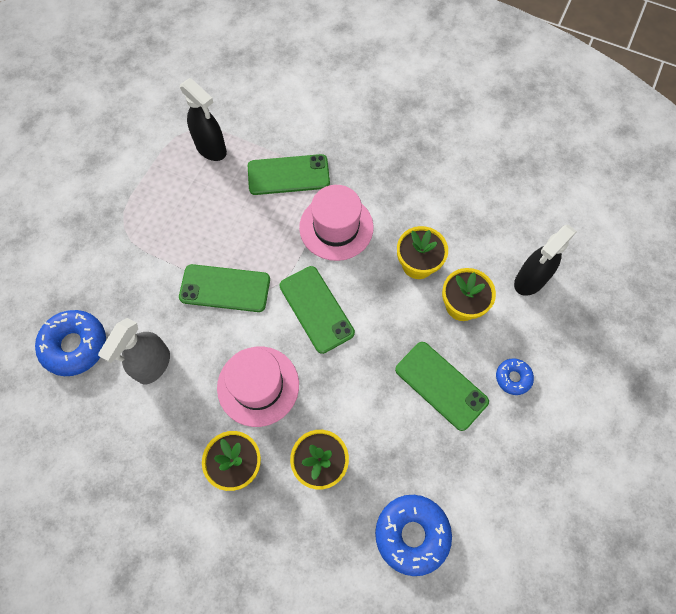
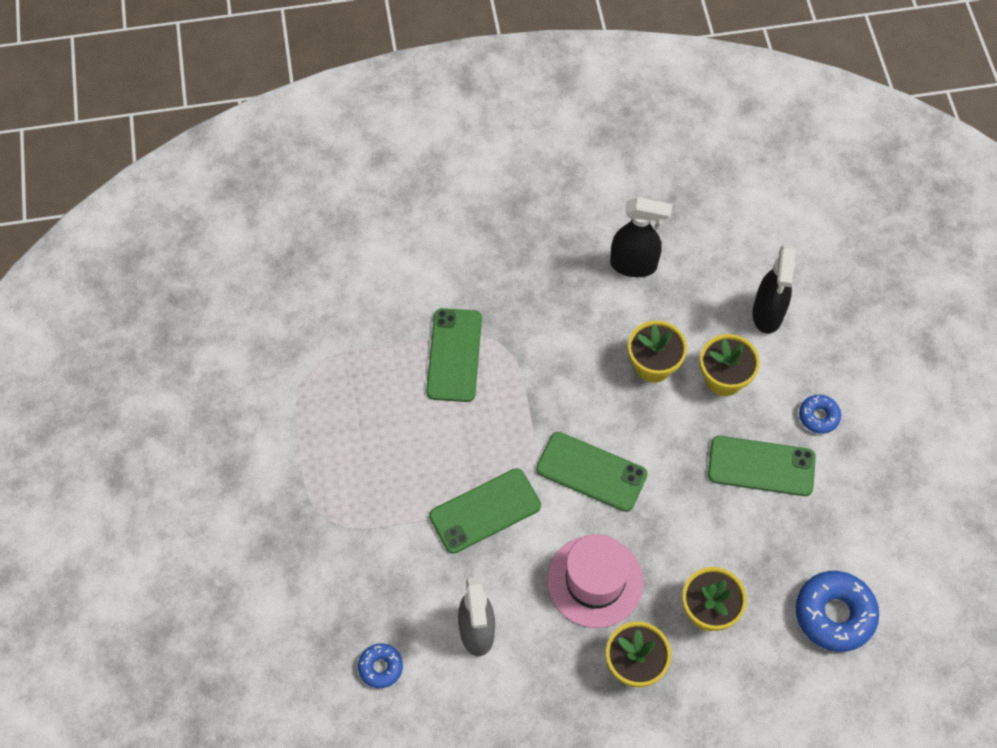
camera: 35 degrees left, 5 degrees down
blue donut [35,310,106,376] -> blue donut [358,644,403,688], size x0.54
black spray bottle [180,78,227,161] -> black spray bottle moved to [610,197,672,277]
green phone [248,154,330,195] -> green phone turned 45 degrees counterclockwise [426,308,482,402]
pink hat [299,185,374,261] -> none

